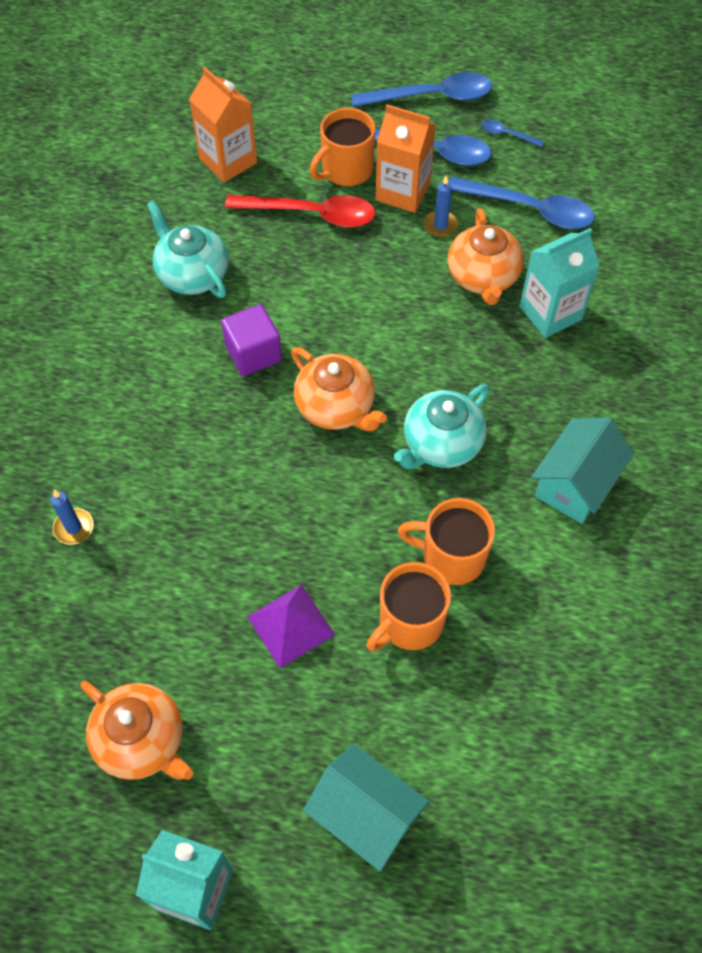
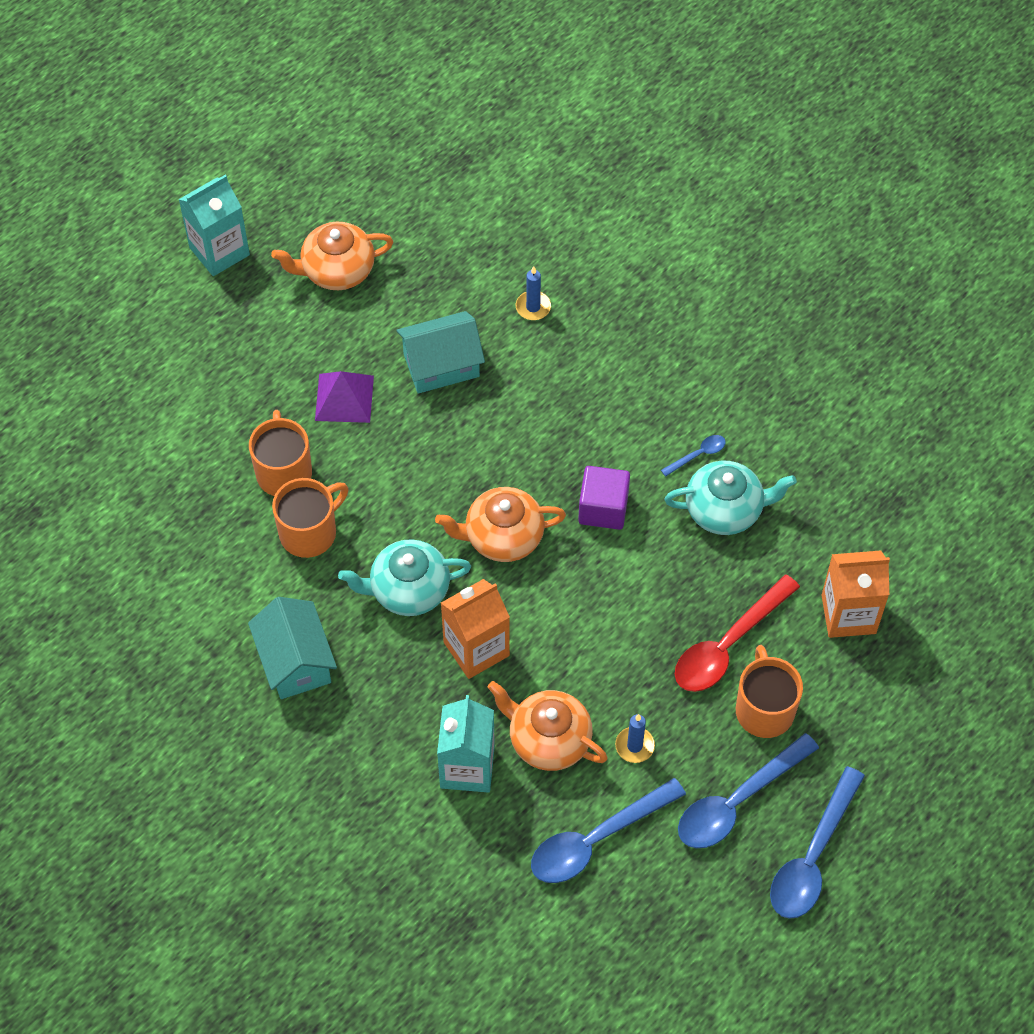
camera: 125 degrees right, 0 degrees up
turquoise house [303,744,429,871] -> turquoise house moved to [396,311,485,394]
orange carton [376,104,436,213] -> orange carton moved to [441,579,510,679]
turquoise teapot [394,384,490,469] -> turquoise teapot turned 90 degrees counterclockwise [338,539,471,616]
blue spoon [481,120,544,147] -> blue spoon moved to [661,435,726,477]

